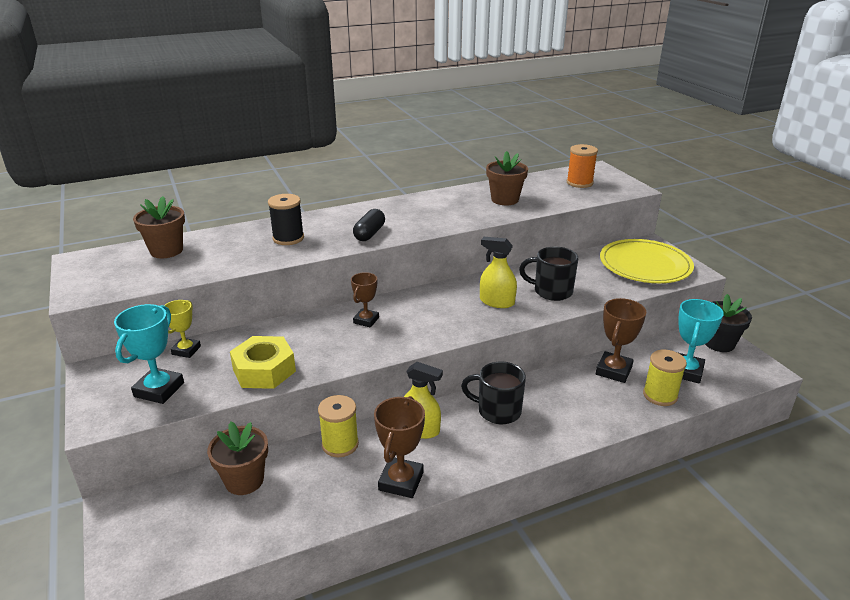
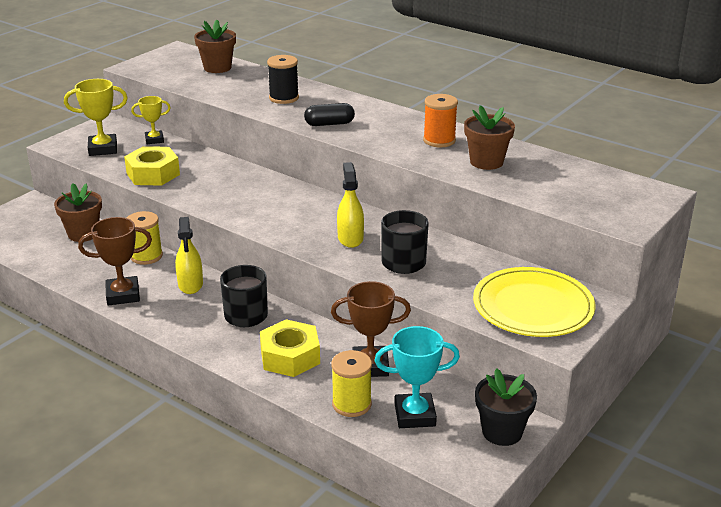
camera: 60 degrees right, 0 degrees up
turquoise trophy [114,304,184,404] -> yellow trophy [64,79,128,156]
brown trophy [351,272,379,328] -> none
orange spool [567,144,598,188] -> orange spool moved to [423,94,458,147]
none -> yellow nut [260,319,320,377]

